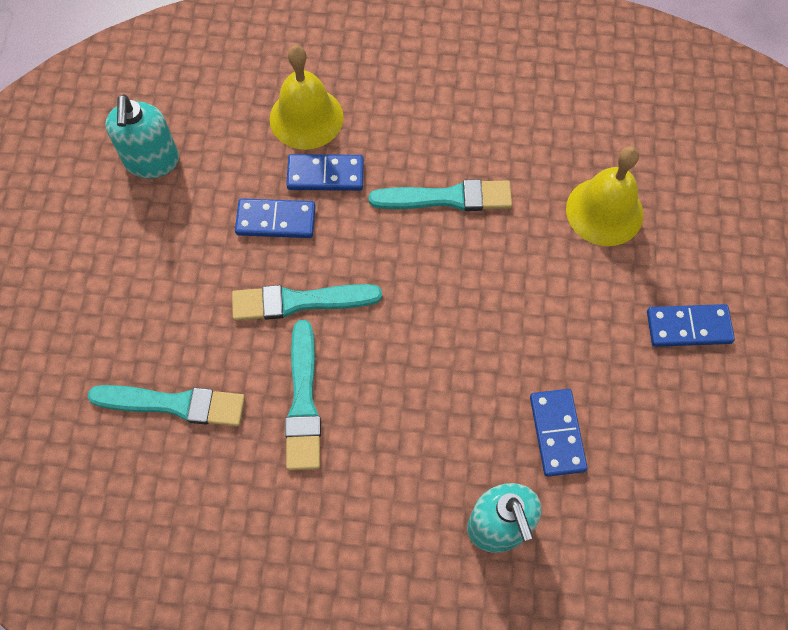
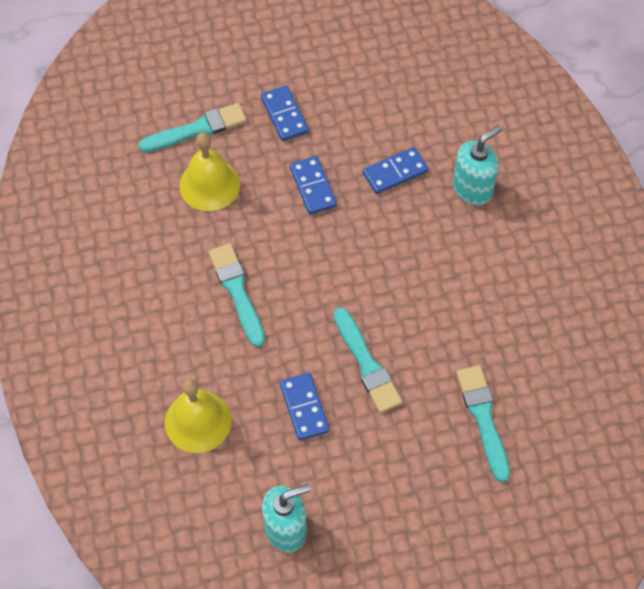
camera: 110 degrees left, 5 degrees down
turquoise brush [285,320,321,470] -> turquoise brush moved to [138,103,247,152]
blue domino [286,154,364,191] -> blue domino moved to [290,156,337,215]

